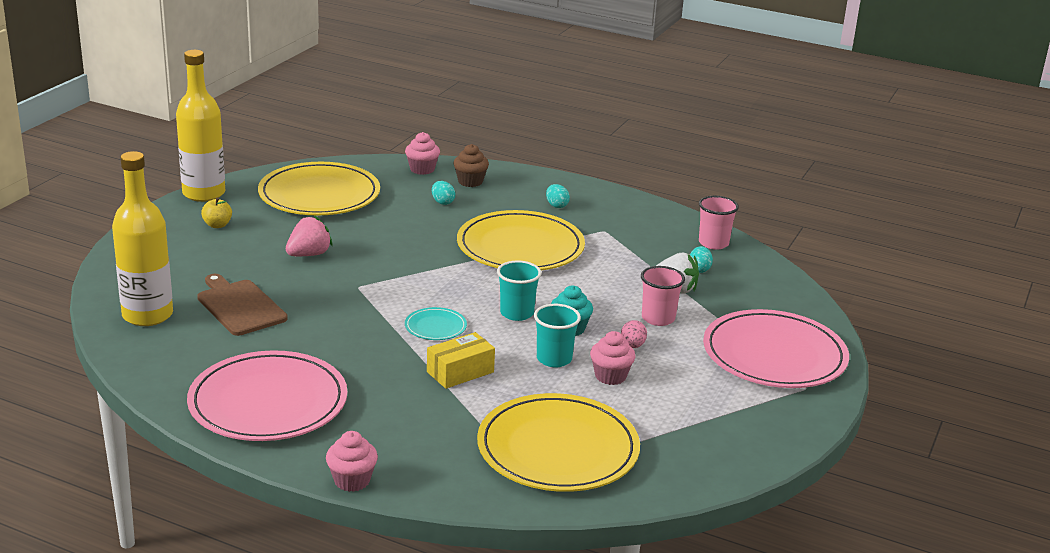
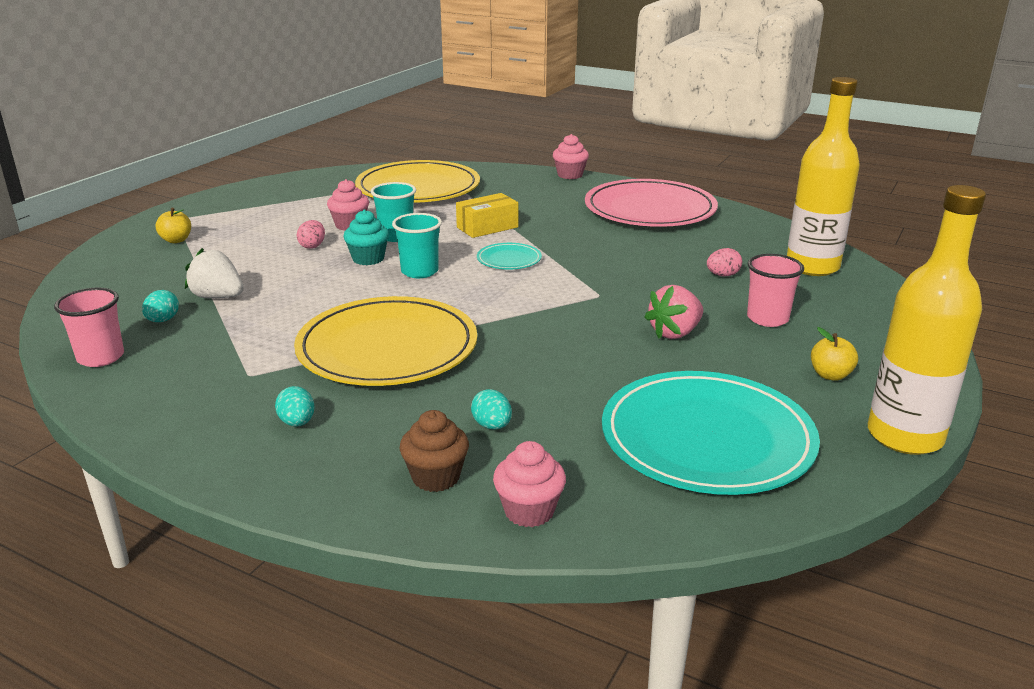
camera: 175 degrees left, 0 degrees up
brown cutting board [197,274,288,336] -> pink egg [707,248,742,276]
yellow plate [258,162,380,216] -> turquoise plate [602,371,820,495]
pink cup [641,266,685,326] -> pink cup moved to [747,254,804,327]
pink plate [703,309,849,388] -> yellow apple [156,208,191,243]

